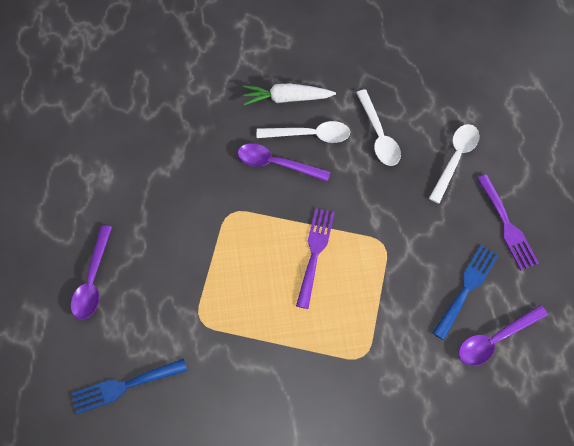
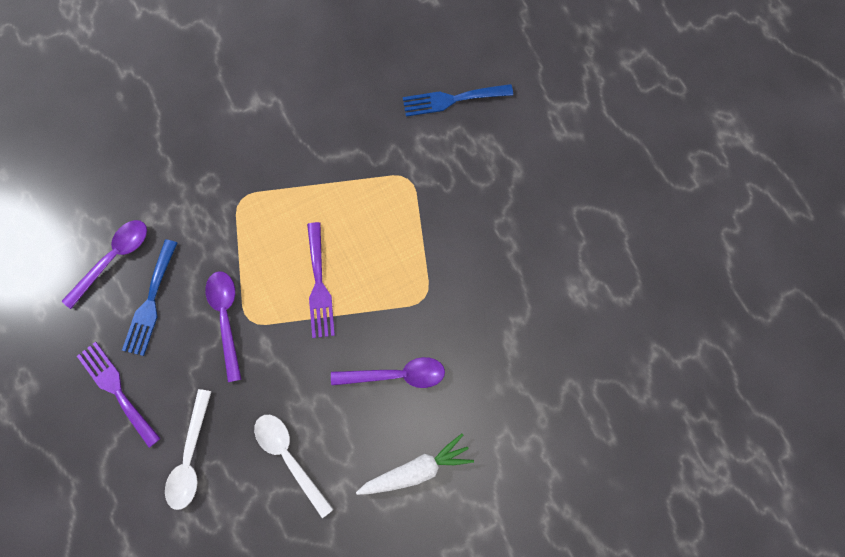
camera: 160 degrees right, 10 degrees up
purple spoon [71,225,112,320] -> purple spoon moved to [205,272,242,382]
blue fork [71,359,187,414] -> blue fork turned 150 degrees counterclockwise [403,84,513,117]
white spoon [257,121,350,143] -> none

